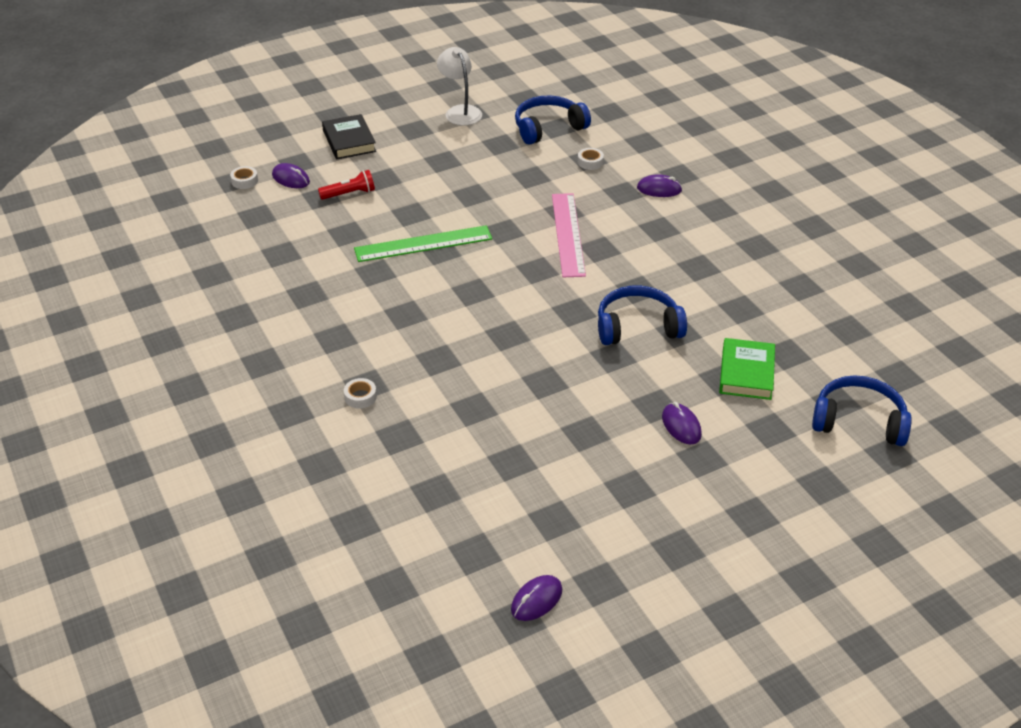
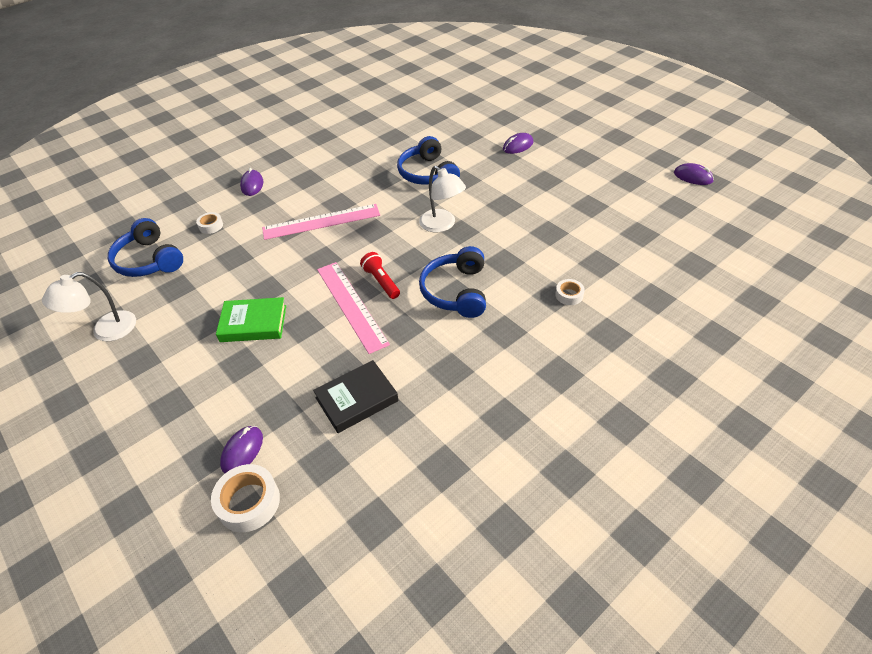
camera: 100 degrees left, 5 degrees up
white tape [230,166,258,189] -> white tape [211,464,280,532], size x1.76
red flashlight [318,170,375,200] -> red flashlight moved to [360,252,400,299]
black book [322,114,376,160] -> black book moved to [313,360,399,433]
green ruler [354,225,492,262] -> pink ruler [317,262,390,354]
green book [719,338,775,400] -> green book moved to [216,297,286,342]
blue headphones [812,375,912,446] -> blue headphones moved to [419,246,486,318]
none -> white lamp [419,166,466,233]

